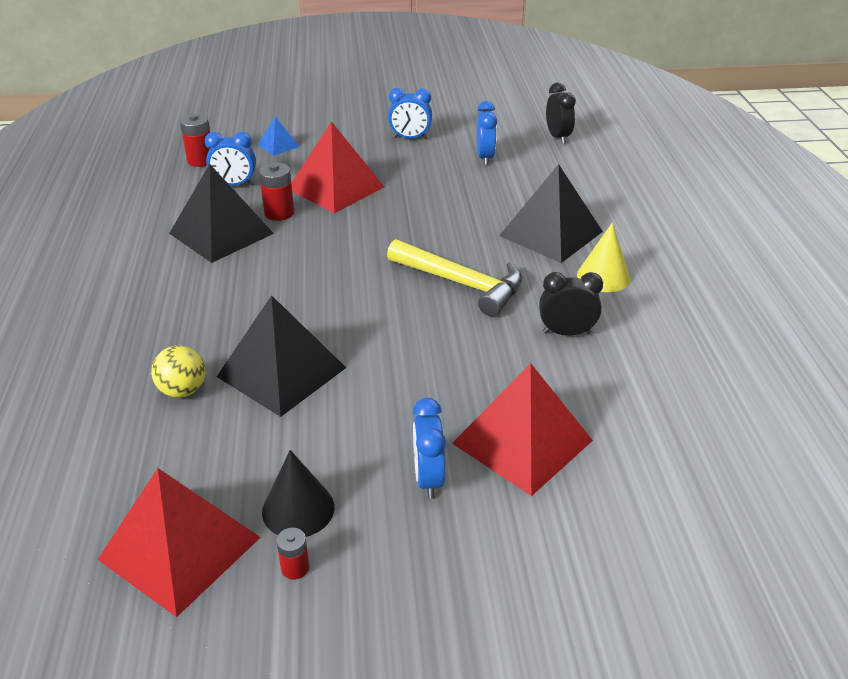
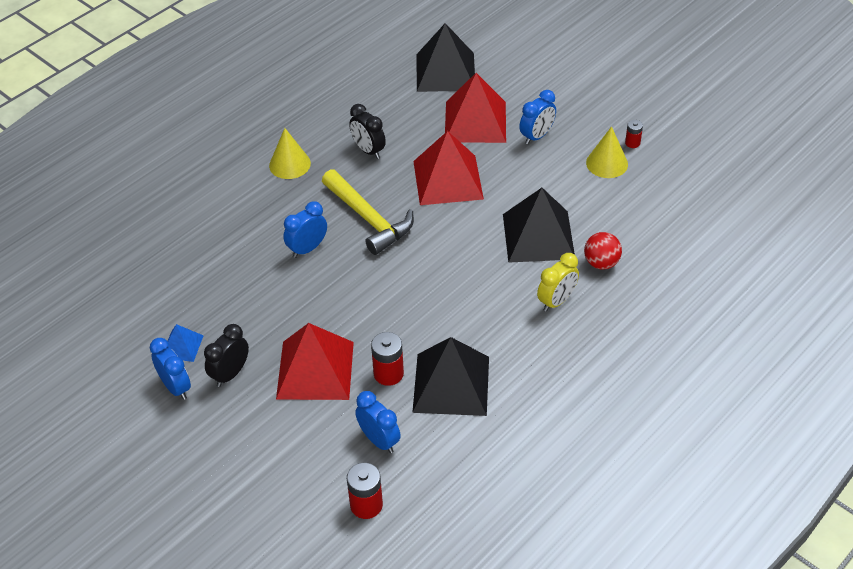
camera: 130 degrees left, 10 degrees up
red pyramid [98,468,261,617] -> red pyramid moved to [413,131,484,205]
yellow ball [151,345,206,398] -> red ball [584,232,622,269]
blue pyramid [258,116,299,156] -> blue pyramid moved to [168,324,204,362]
black cone [262,450,334,537] -> yellow cone [586,126,628,178]
yellow hammer [387,239,522,316] -> yellow hammer turned 150 degrees clockwise [322,169,414,255]
blue clock [477,101,497,165] -> blue clock moved to [283,201,327,258]
black pyramid [499,164,603,263] -> black pyramid moved to [417,23,475,92]
black clock [546,83,576,144] -> black clock moved to [204,324,249,387]
none -> yellow clock [537,253,579,312]

